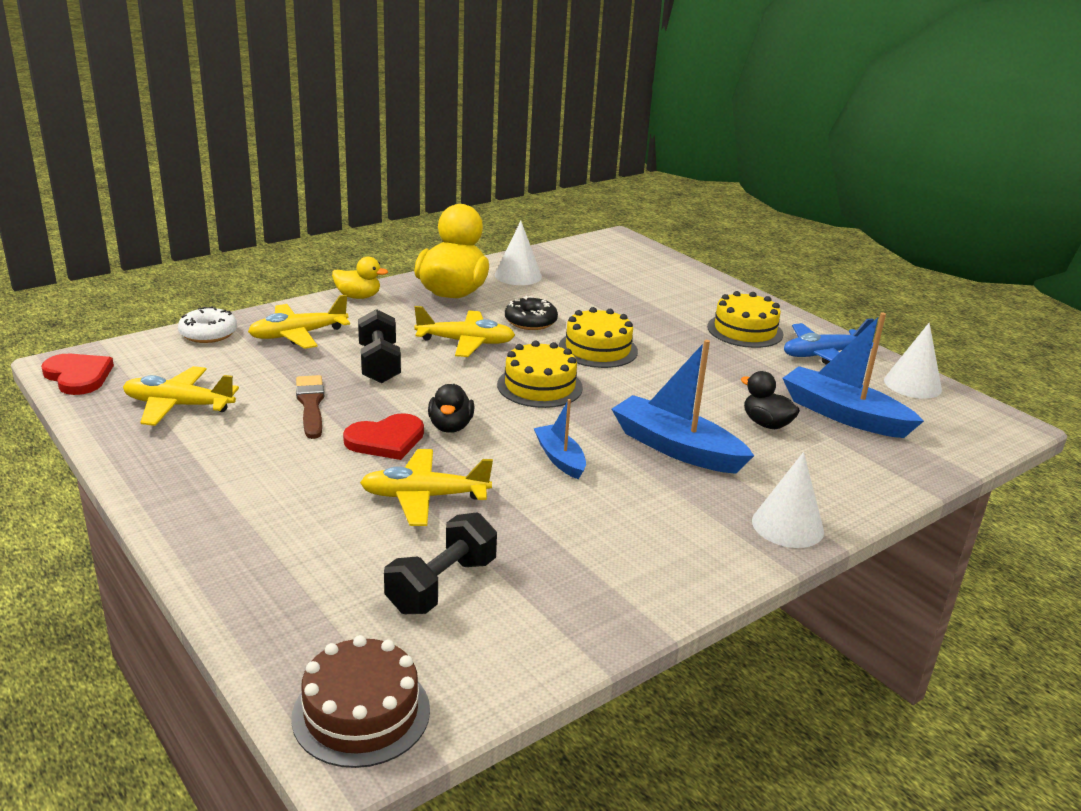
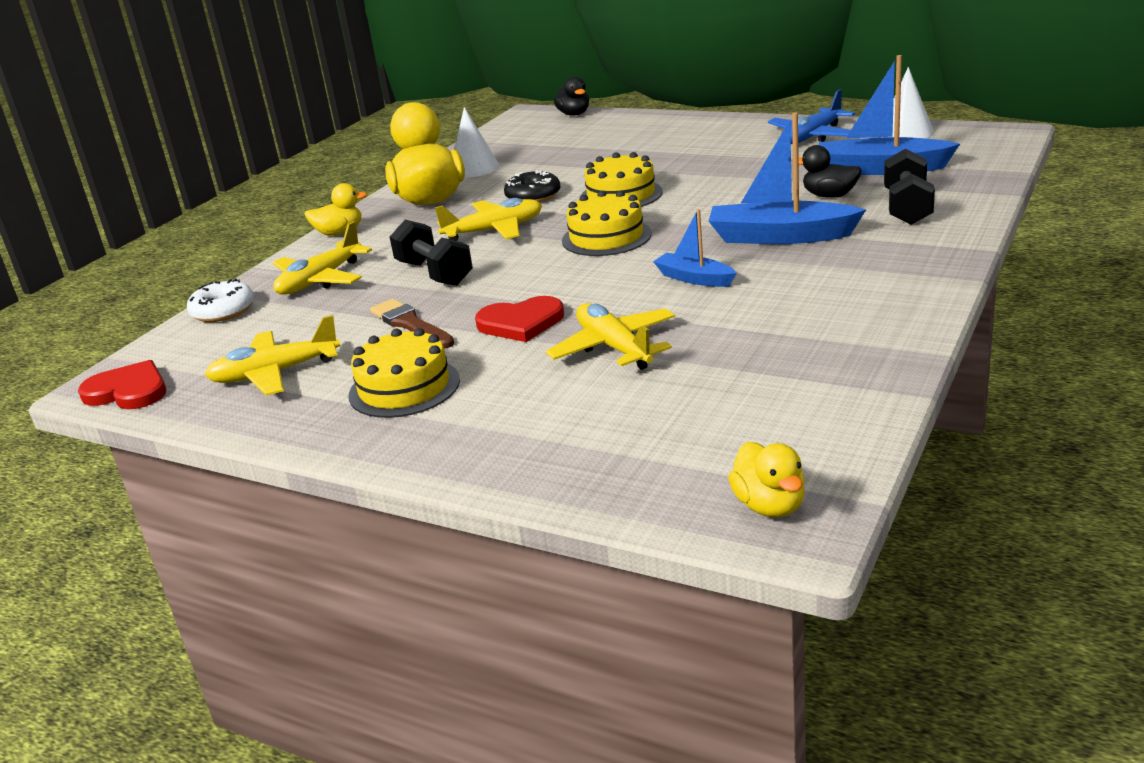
camera: 20 degrees left, 0 degrees up
brown cake [291,635,430,768] -> yellow duck [728,442,805,518]
red heart [343,413,424,460] -> red heart turned 45 degrees clockwise [475,296,564,342]
yellow plane [360,449,493,526] -> yellow plane turned 90 degrees clockwise [546,303,675,370]
black dumbbell [384,512,497,614] -> black dumbbell moved to [884,149,935,225]
black duck [428,384,474,433] -> black duck moved to [554,76,589,116]
yellow cake [707,291,784,348] -> yellow cake moved to [349,328,460,418]
white cone [752,452,824,548] -> none

